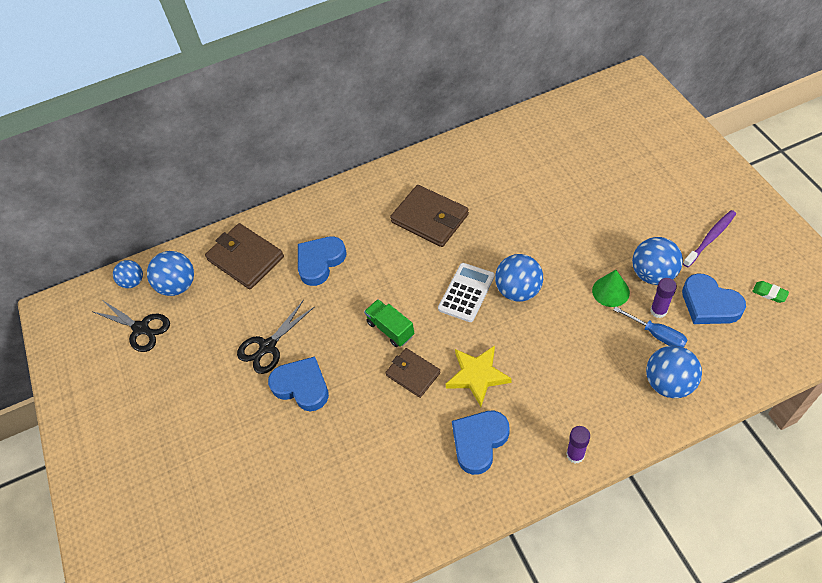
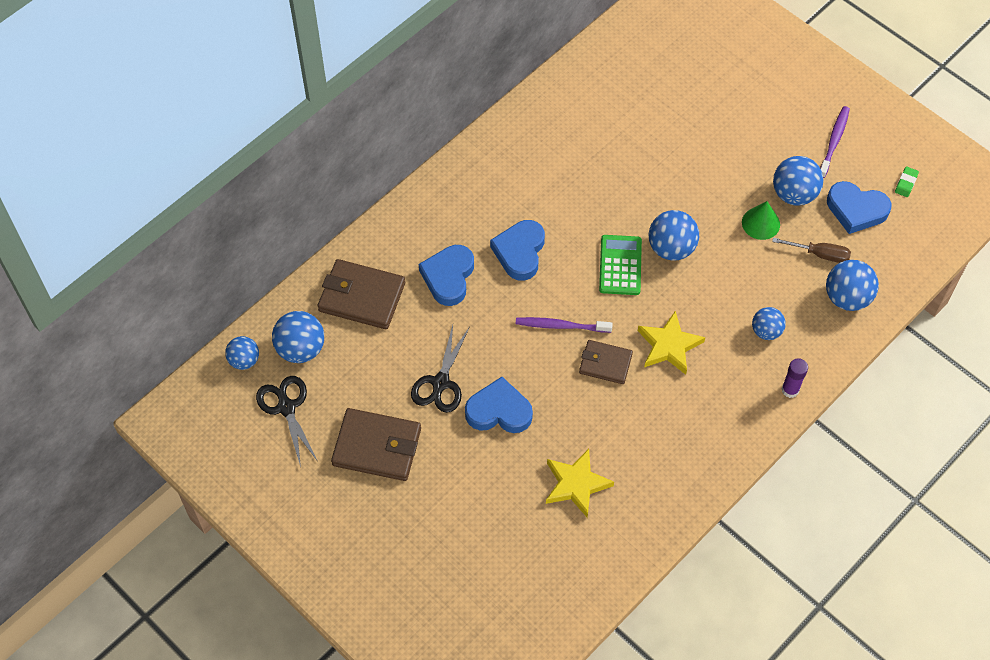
camera: 30 degrees left, 5 degrees up
black scissors [93,299,170,352] -> black scissors turned 120 degrees counterclockwise [256,376,317,467]
green truck [364,299,414,347] -> purple toothbrush [516,317,613,333]
brown wallet [390,185,469,247] -> brown wallet moved to [331,408,421,481]
white calculator [438,263,495,322] -> green calculator [599,235,642,295]
blue heart [452,411,510,475] -> blue heart moved to [490,220,545,281]
blue screwdriver [613,306,687,348] -> brown screwdriver [772,238,851,263]
purple glue stick [650,278,677,318] -> none
green eraser [752,281,789,303] -> green eraser turned 75 degrees counterclockwise [895,167,919,197]
none -> yellow star [546,449,614,517]
none -> blue ball [752,307,786,340]

